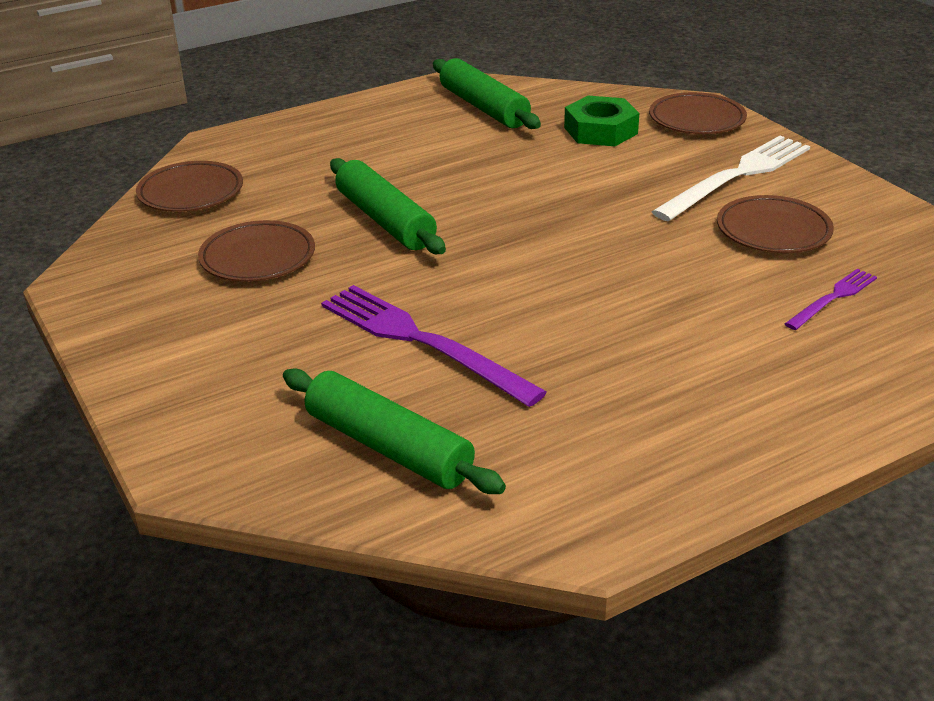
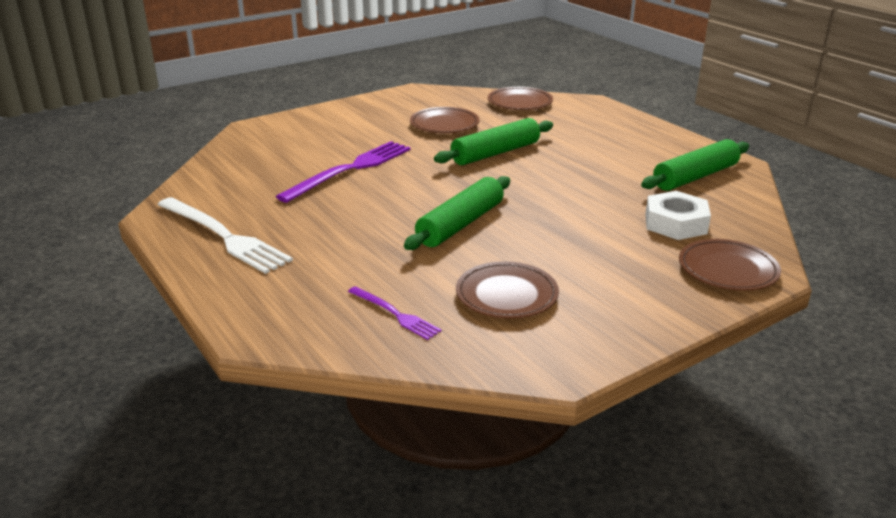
camera: 85 degrees right, 5 degrees down
green rolling pin [283,369,506,494] -> green rolling pin moved to [404,176,510,250]
green nut [564,96,639,146] -> white nut [645,191,711,240]
white fork [652,136,810,221] -> white fork moved to [157,197,293,274]

